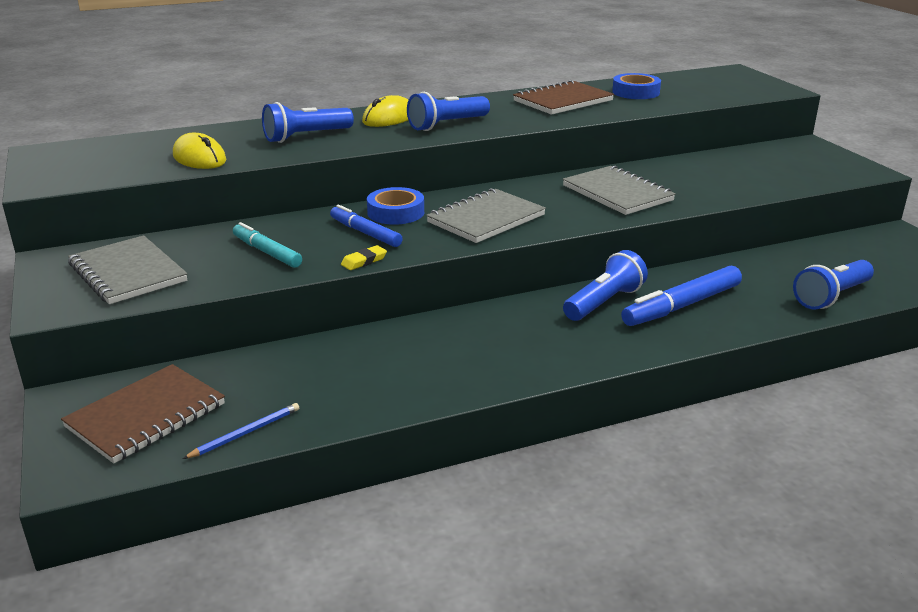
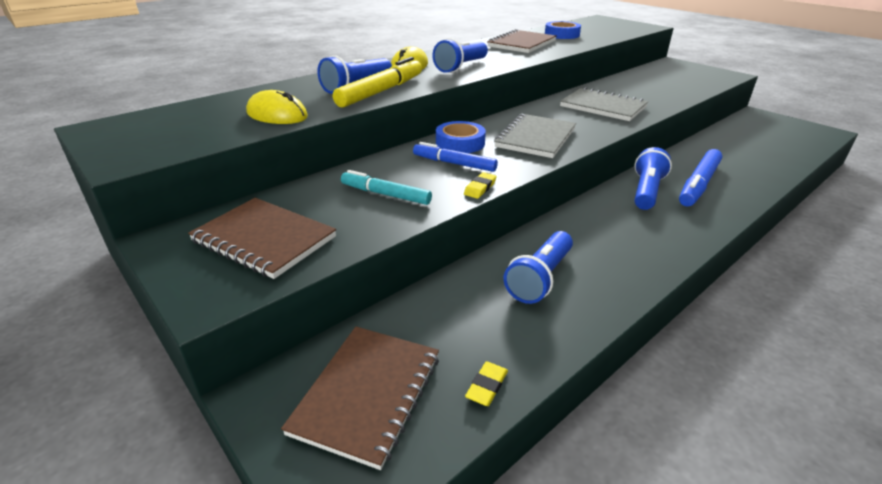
camera: 20 degrees left, 5 degrees up
grey notebook [68,235,187,304] -> brown notebook [188,198,336,279]
blue pencil [183,403,299,459] -> yellow eraser [465,361,508,406]
blue flashlight [793,260,874,310] -> blue flashlight moved to [504,231,573,304]
none -> yellow marker [333,57,422,107]

